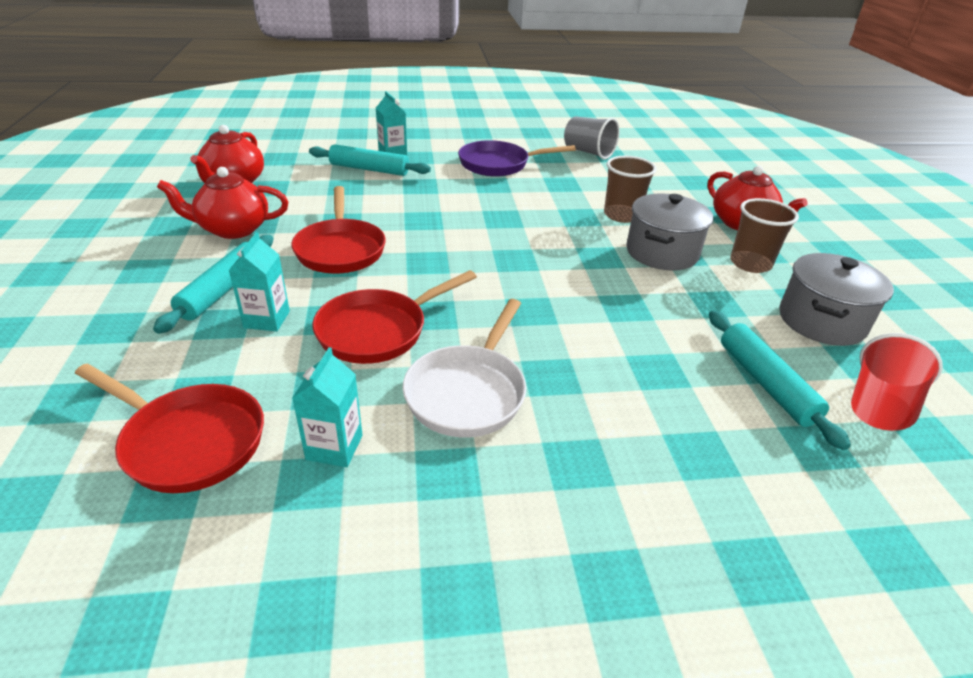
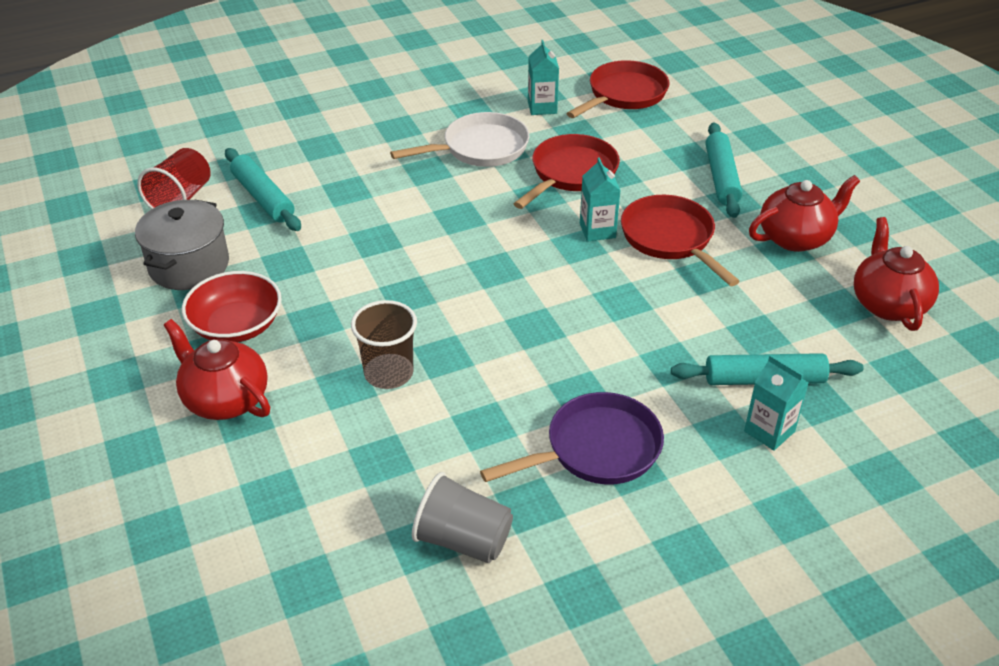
camera: 165 degrees right, 5 degrees up
red pan [75,363,264,493] -> red pan turned 120 degrees clockwise [566,60,669,118]
turquoise carton [228,232,290,332] -> turquoise carton moved to [580,157,621,242]
white pan [402,299,526,438] -> white pan turned 60 degrees clockwise [390,112,529,167]
grey pot [626,193,713,271] -> none
brown cup [730,198,799,273] -> red bowl [182,271,282,342]

